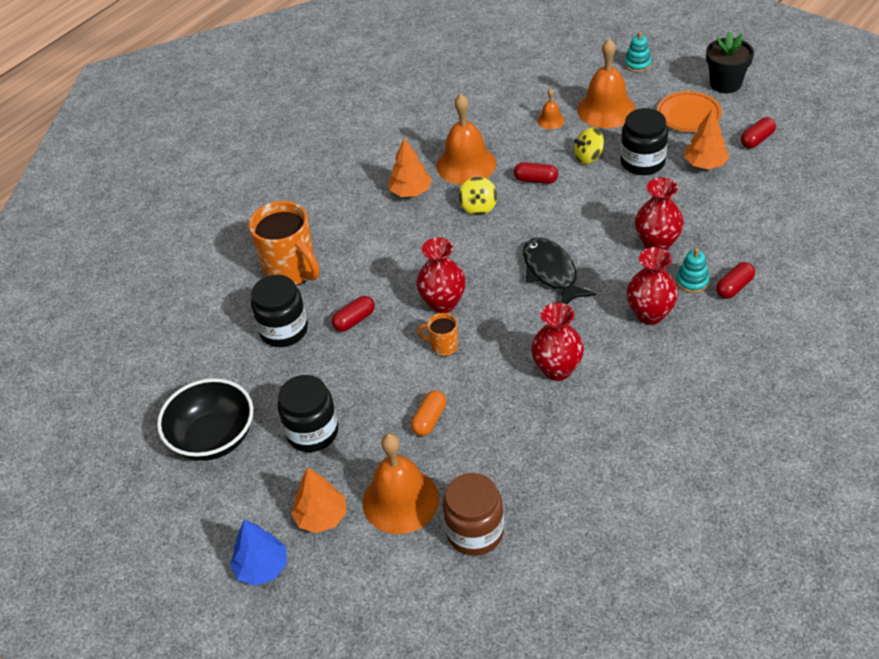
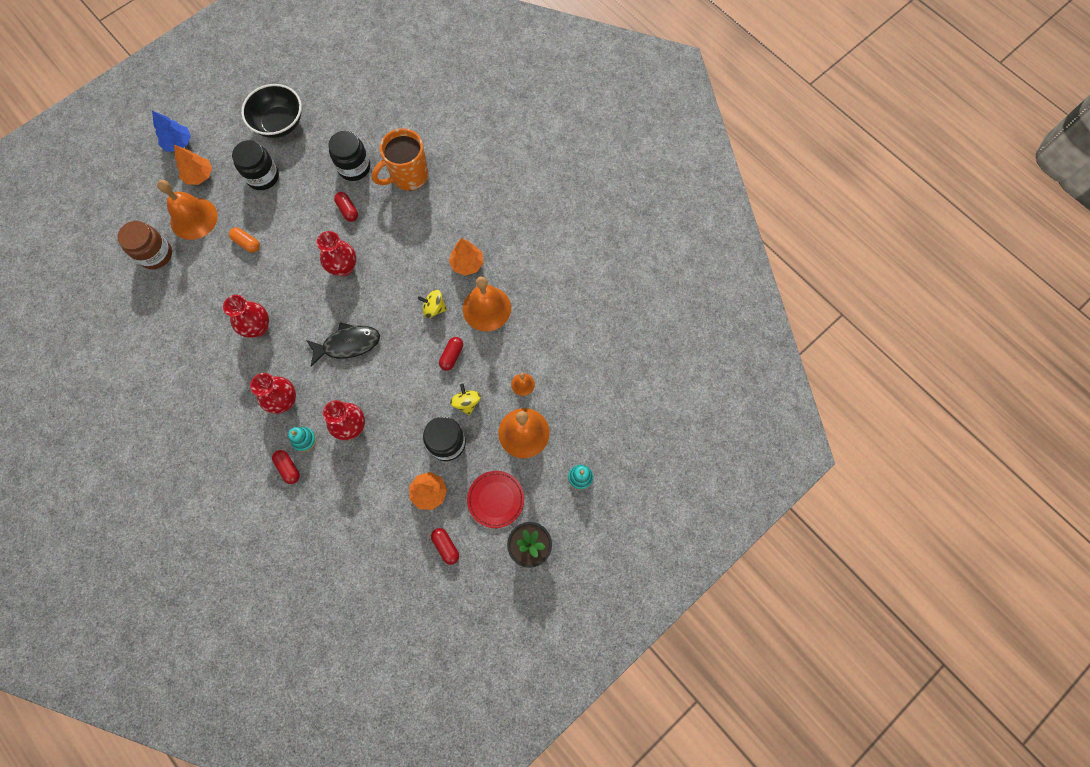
camera: 95 degrees right, 25 degrees up
orange mug [417,313,458,356] -> none
orange plate [657,91,722,132] -> red plate [467,471,524,528]

